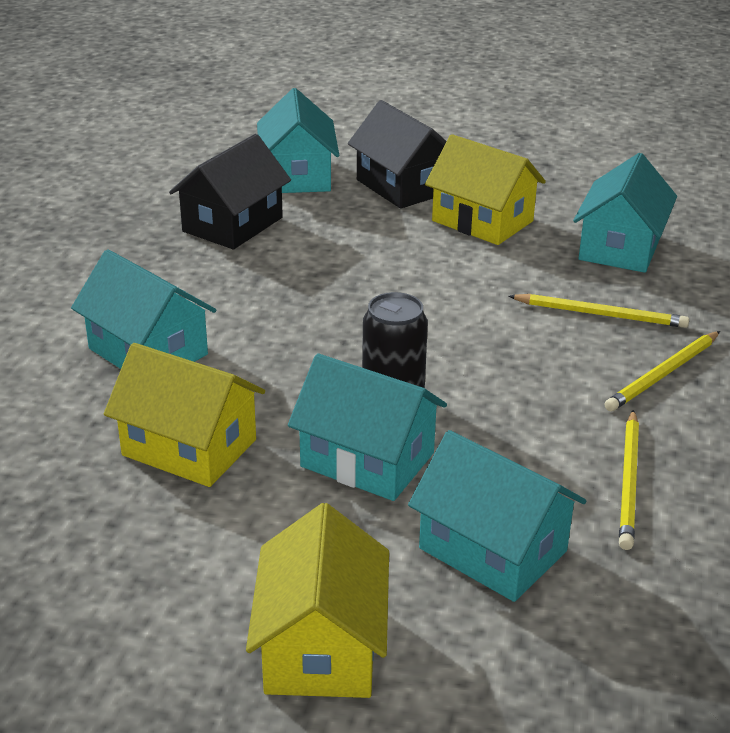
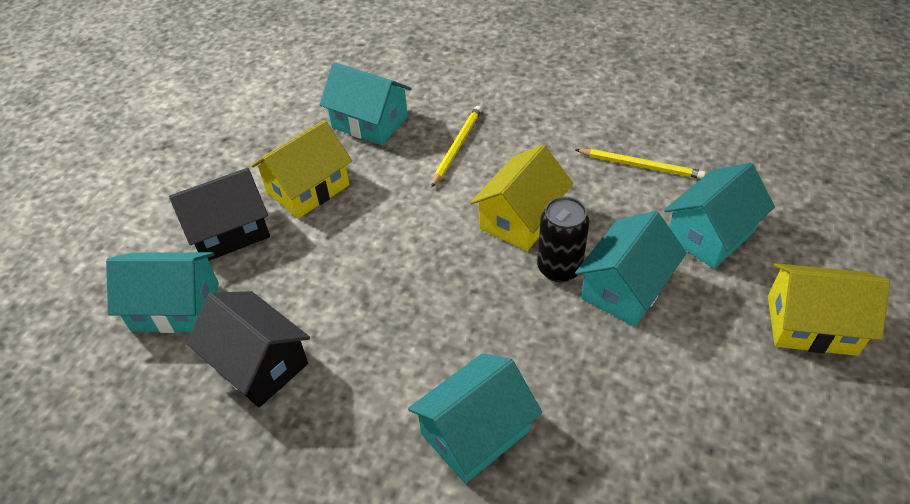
camera: 80 degrees left, 15 degrees up
yellow house [104,343,265,487] -> yellow house moved to [470,145,573,251]
yellow pencil [605,331,720,412] -> none

